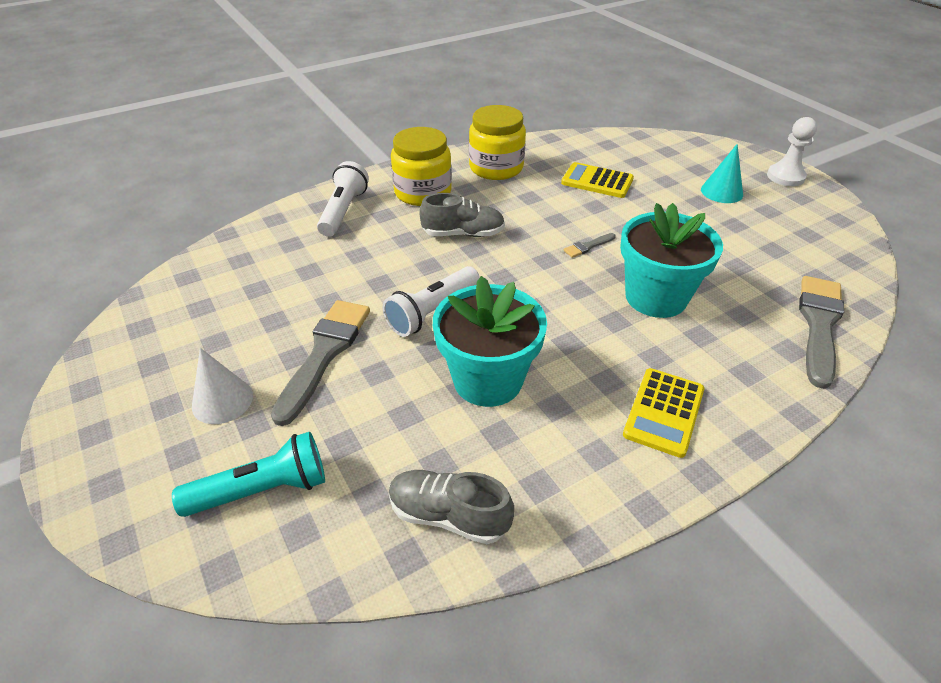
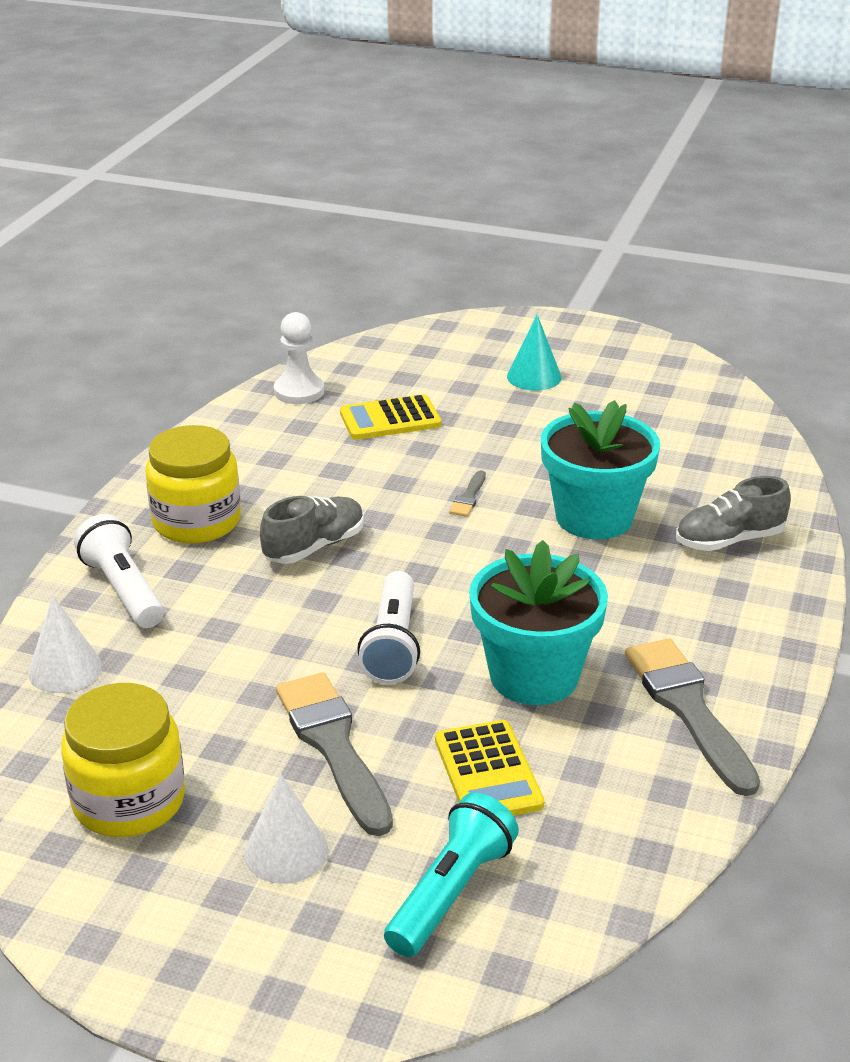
camera: 40 degrees left, 10 degrees down
grey shoe [389,470,514,544] -> grey shoe moved to [676,476,791,551]
yellow jar [469,105,526,180] -> yellow jar moved to [61,683,185,837]
yellow calculator [623,368,704,458] -> yellow calculator moved to [435,720,544,816]
white pawn [767,117,817,186] -> white pawn moved to [274,312,324,404]
grey brush [799,276,844,389] -> grey brush moved to [625,638,760,796]
none -> white cone [28,596,102,693]

